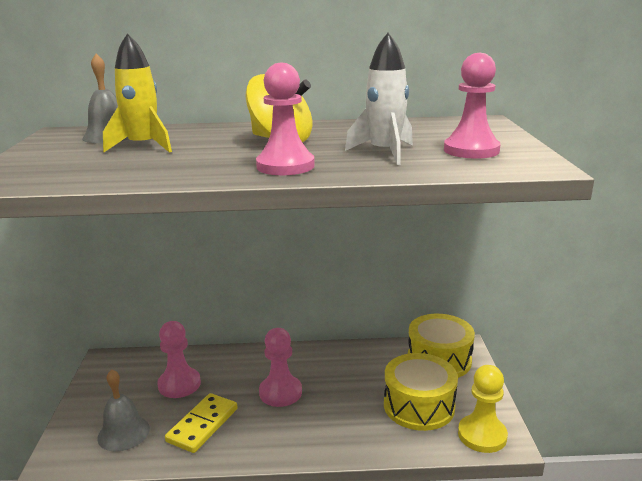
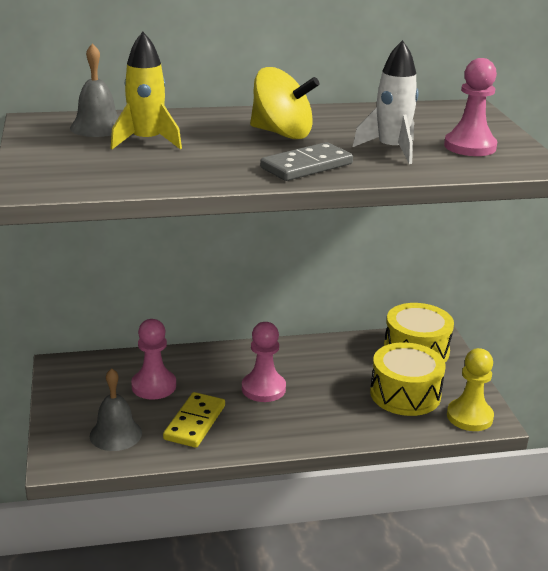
camera: 10 degrees left, 5 degrees up
pink pawn [256,63,315,175] -> grey domino [260,142,353,181]

